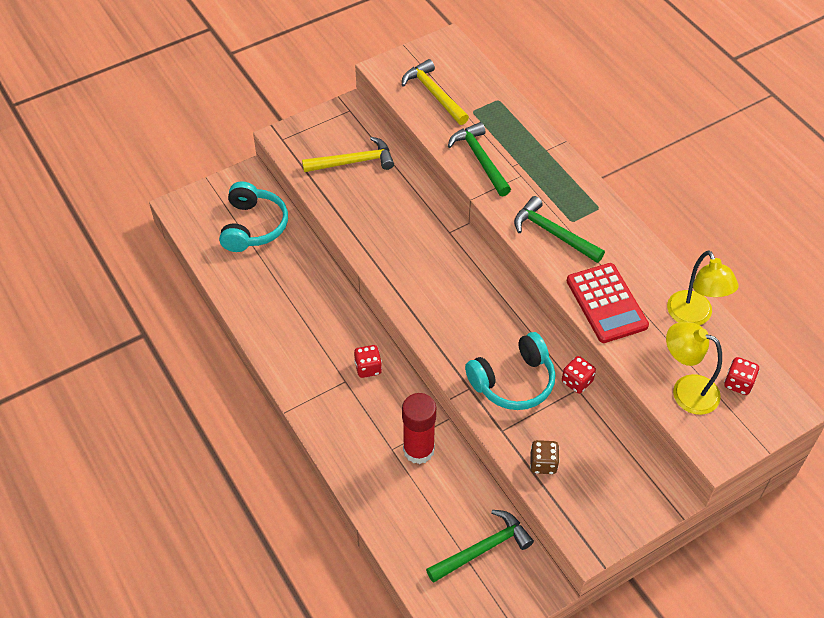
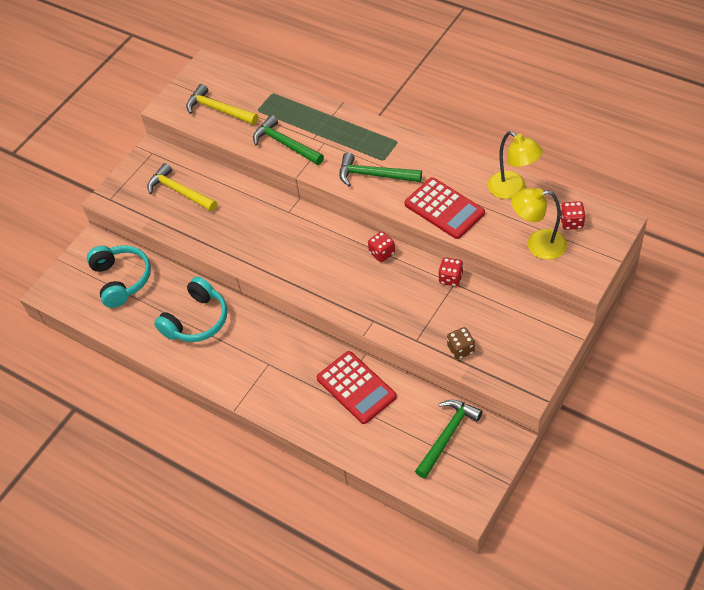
camera: 20 degrees left, 0 degrees up
yellow hammer [302,136,394,172] -> yellow hammer turned 105 degrees counterclockwise [147,163,217,211]
red dice [354,345,382,378] -> red dice moved to [368,231,395,262]
red glue stick [402,393,436,464] -> red calculator [317,351,397,424]
turquoise headphones [465,332,555,410] -> turquoise headphones moved to [154,276,227,342]

